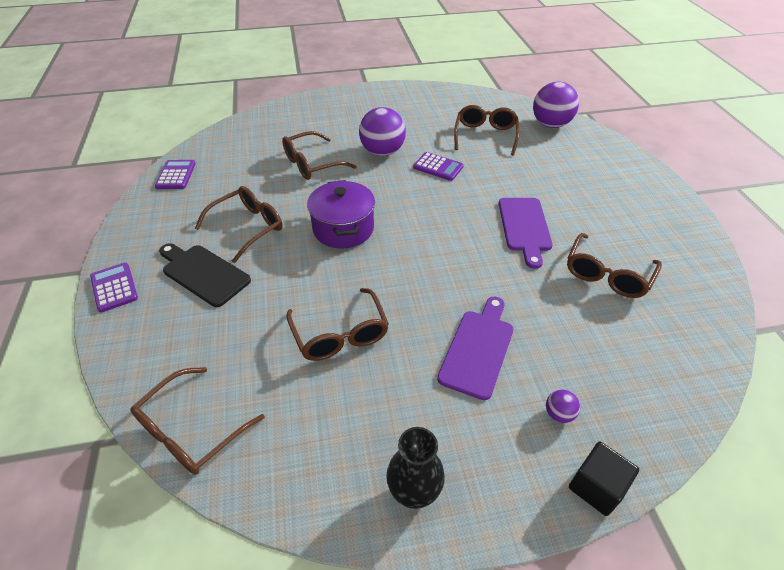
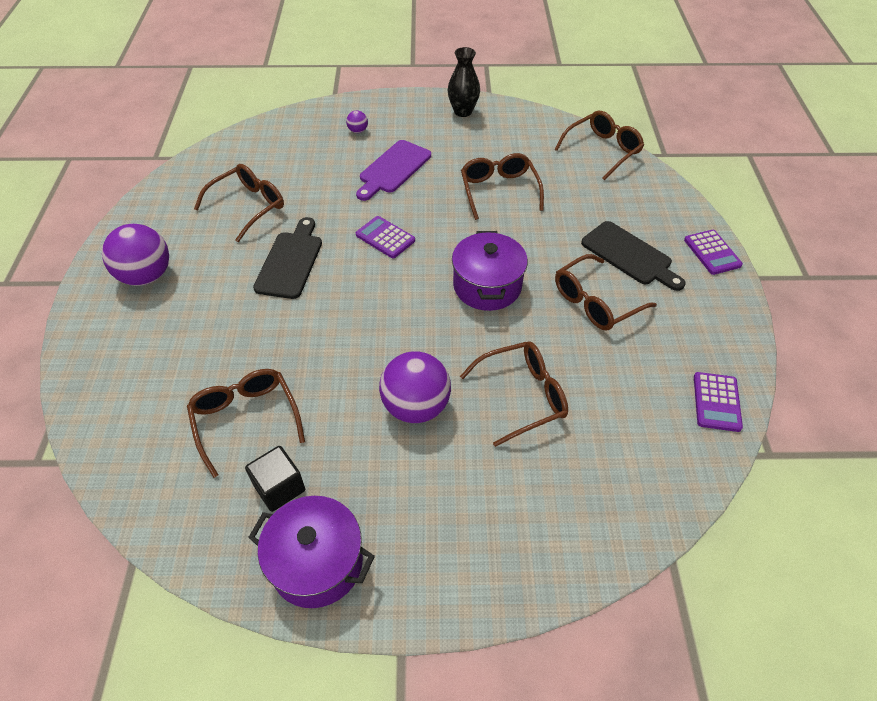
camera: 170 degrees left, 5 degrees up
purple calculator [413,152,464,181] -> purple calculator moved to [356,216,415,258]
brown glasses [454,105,520,155] -> brown glasses turned 135 degrees clockwise [187,369,305,478]
purple cutting board [499,198,553,269] -> black cutting board [253,217,322,299]
purple ball [533,82,579,128] -> purple ball moved to [102,224,169,286]
black cube [569,442,639,516] -> black cube moved to [245,446,305,512]
none -> purple pot [248,496,375,608]

